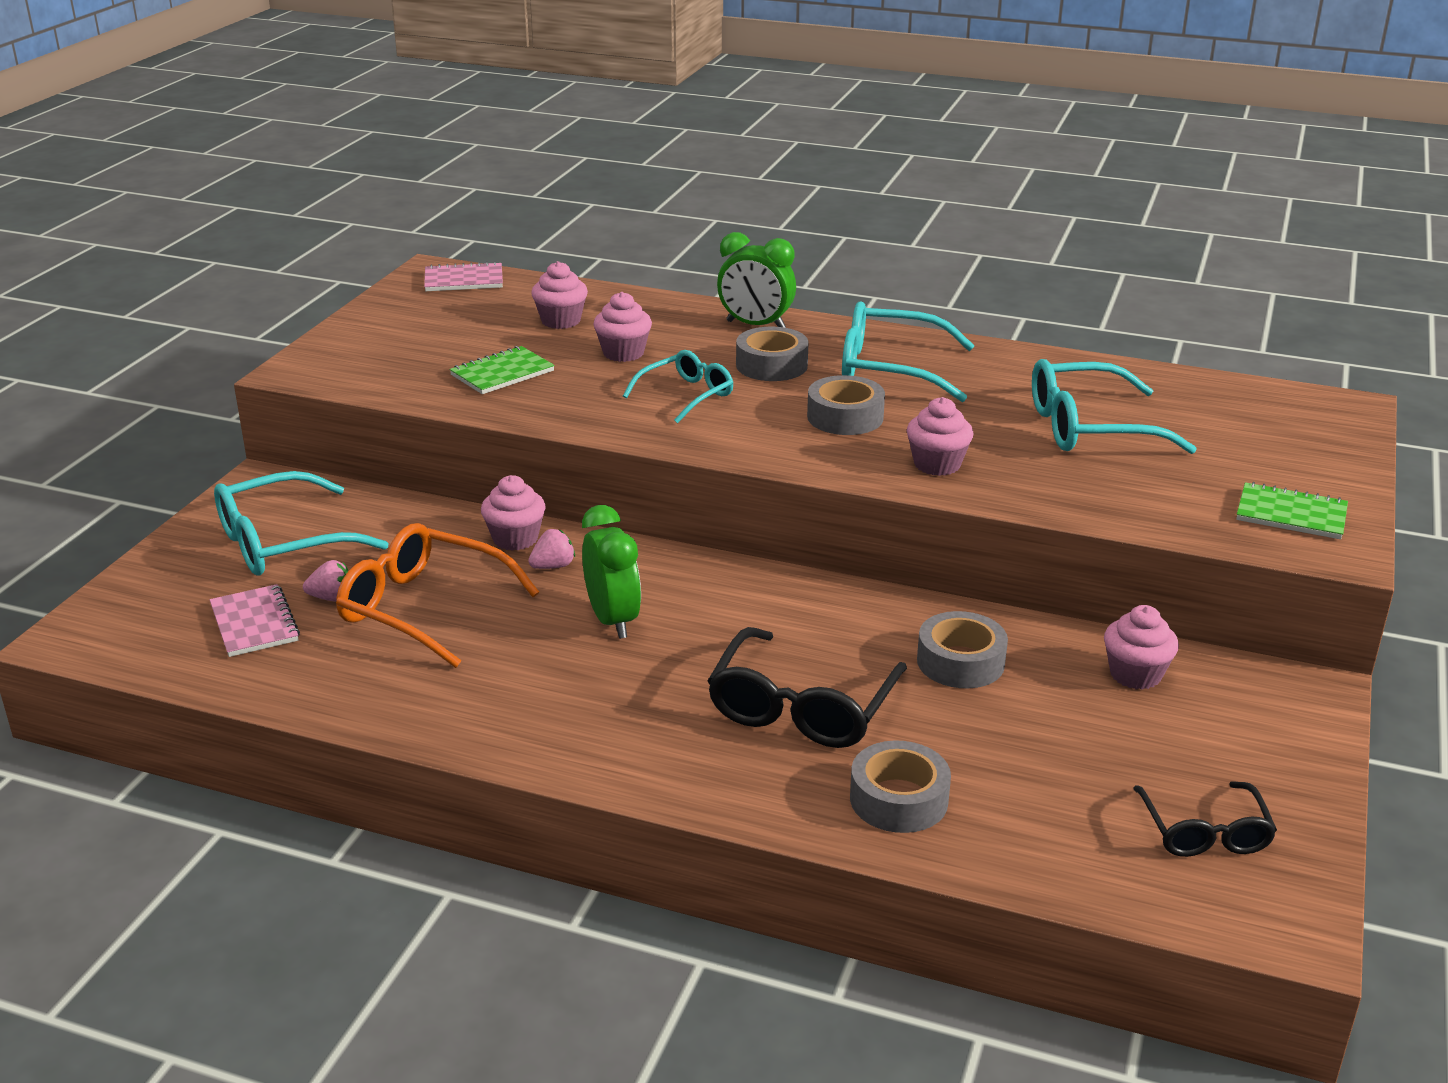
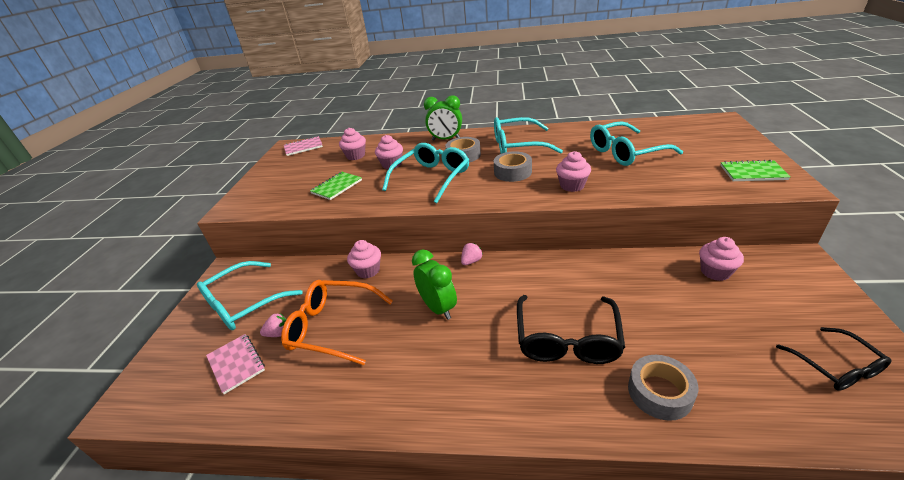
camera: 10 degrees left, 5 degrees up
pink strawberry [528,529,575,569] -> pink strawberry moved to [461,243,483,265]
turquoise glasses [623,350,734,423] -> turquoise glasses [382,143,469,203], size x1.62
grey tape [917,611,1008,688] -> none

